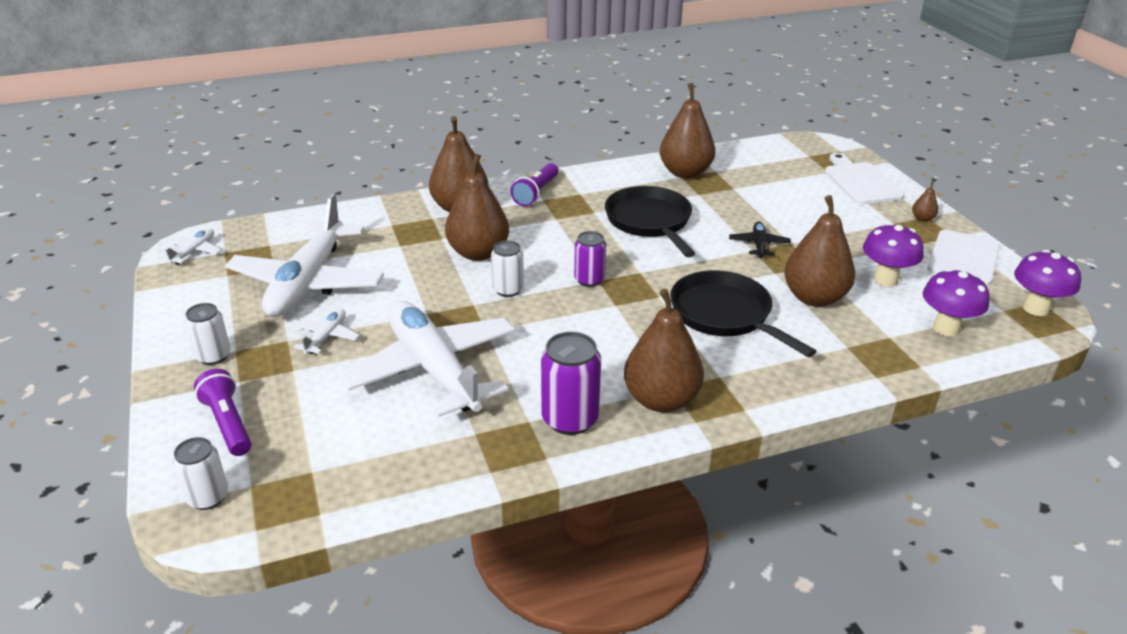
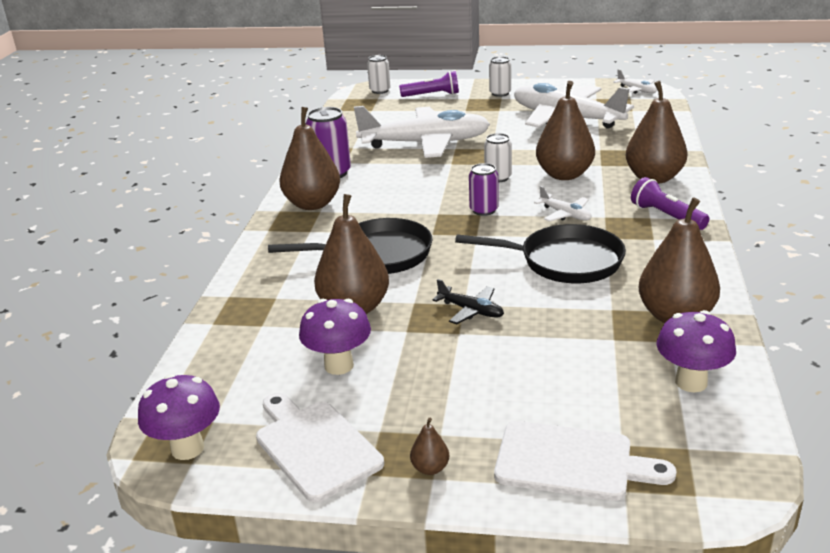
camera: 120 degrees right, 5 degrees down
white plane [293,309,360,354] -> white plane moved to [534,186,592,222]
purple mushroom [923,268,990,336] -> purple mushroom moved to [656,310,736,392]

